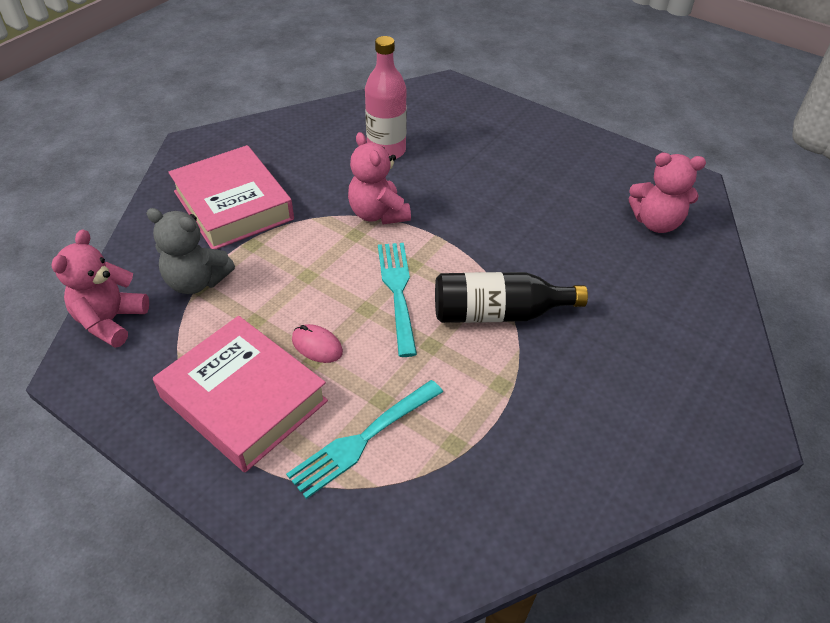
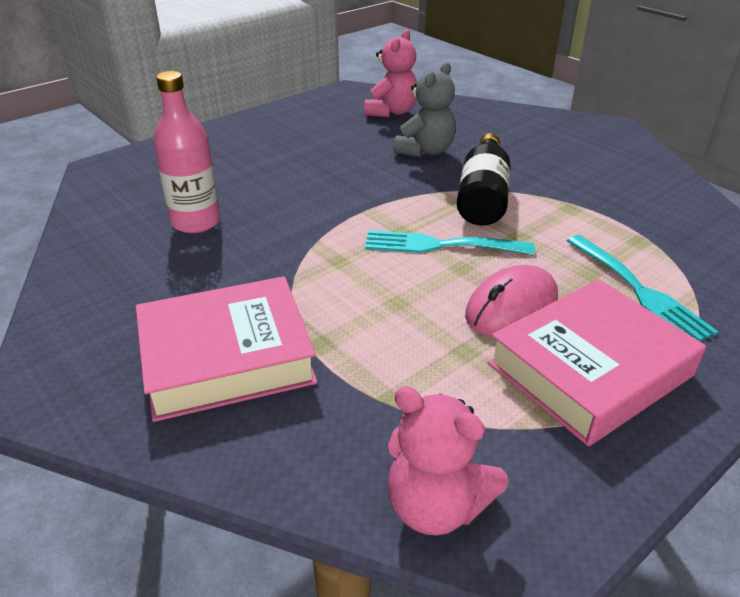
camera: 75 degrees left, 10 degrees down
grey teddy bear [146,208,235,294] -> grey teddy bear moved to [393,62,456,157]
pink mouse [292,324,343,363] -> pink mouse [465,265,558,336], size x1.70
pink teddy bear [348,132,411,224] -> none

